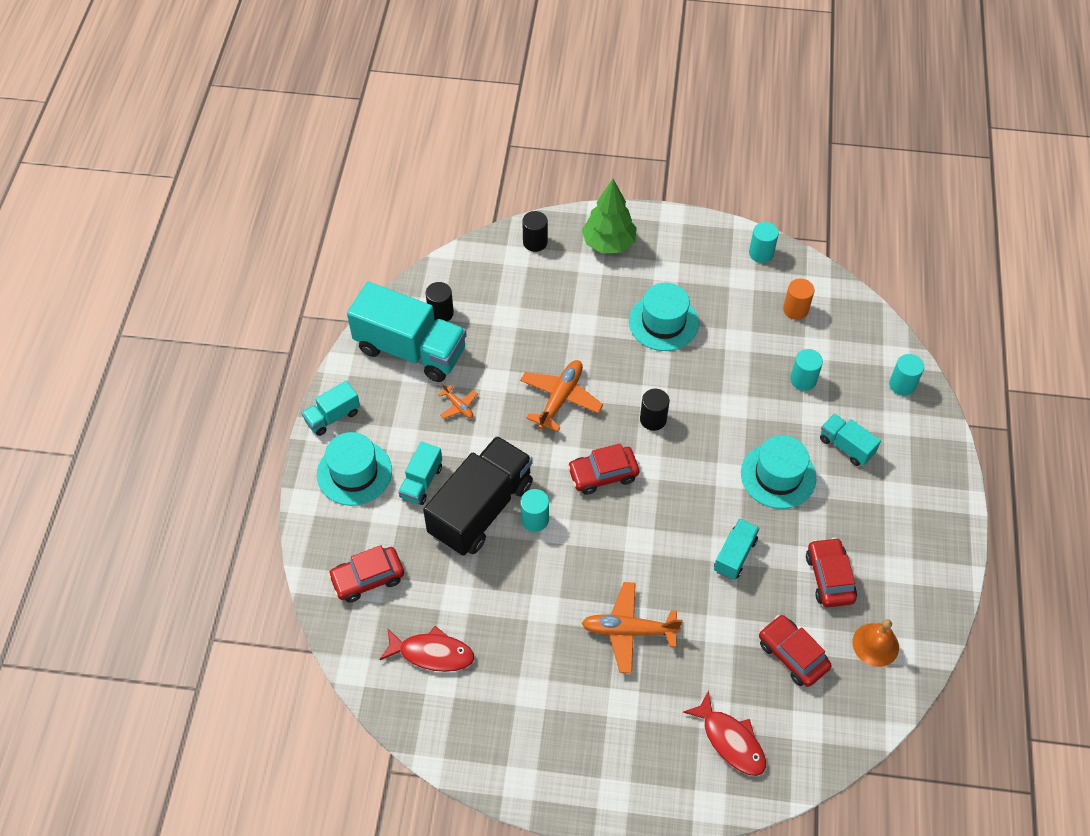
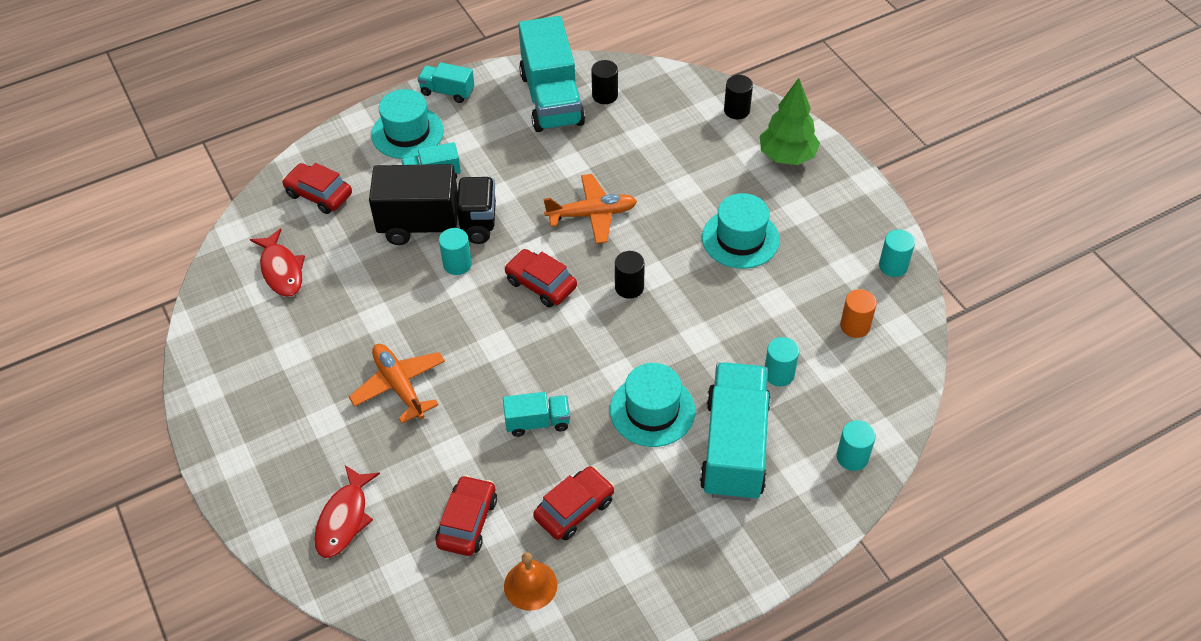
camera: 55 degrees right, 5 degrees down
orange plane [438,383,478,419] -> none
turquoise truck [820,414,881,466] -> turquoise truck [700,362,771,501], size x2.06

